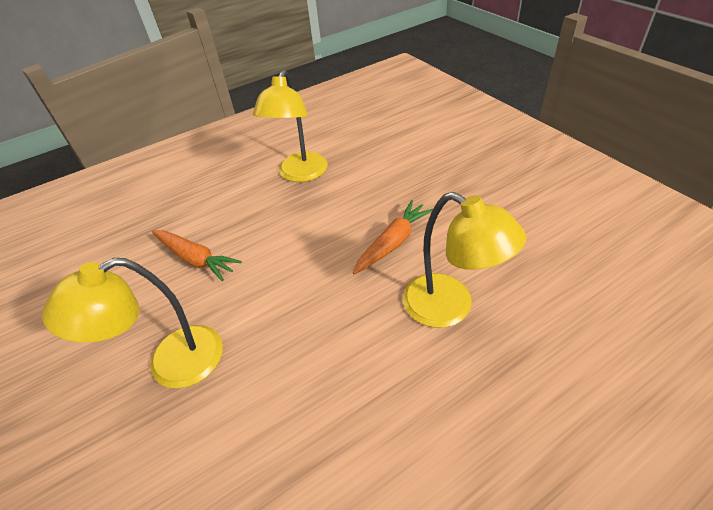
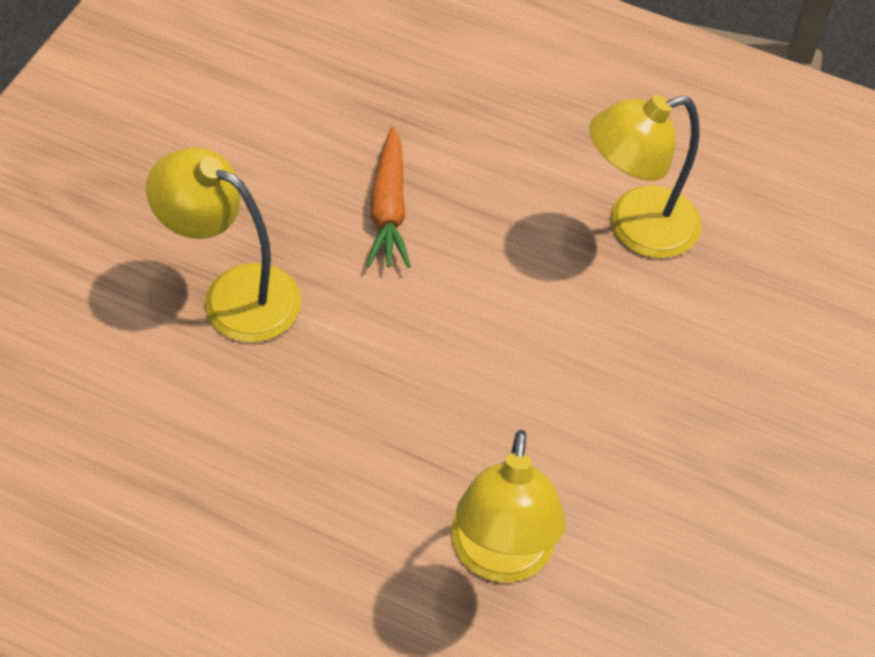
camera: 50 degrees right, 10 degrees up
orange carrot [353,200,433,274] -> none

